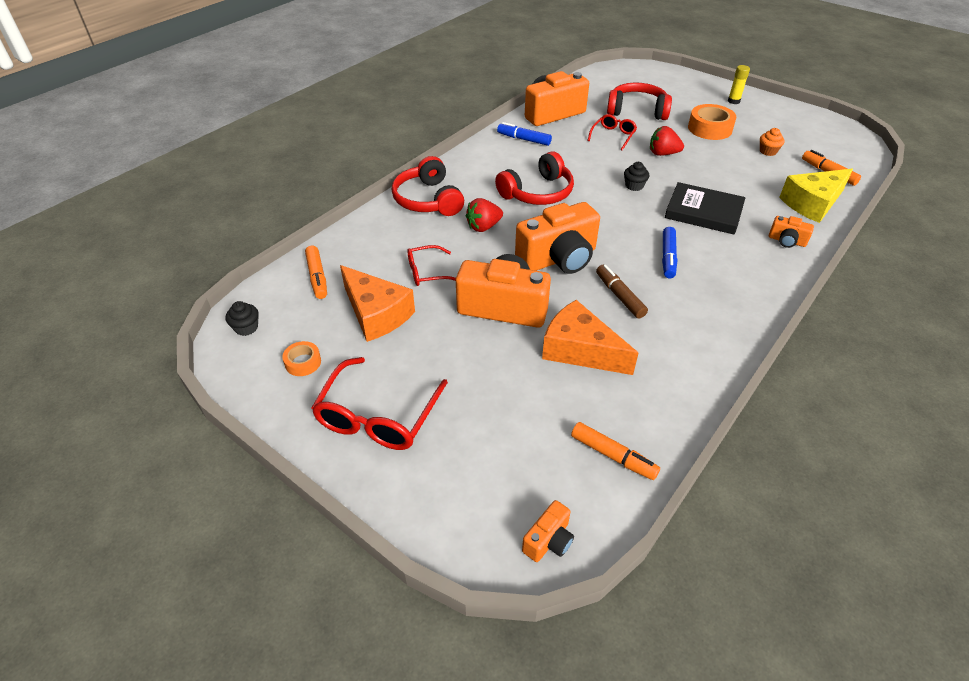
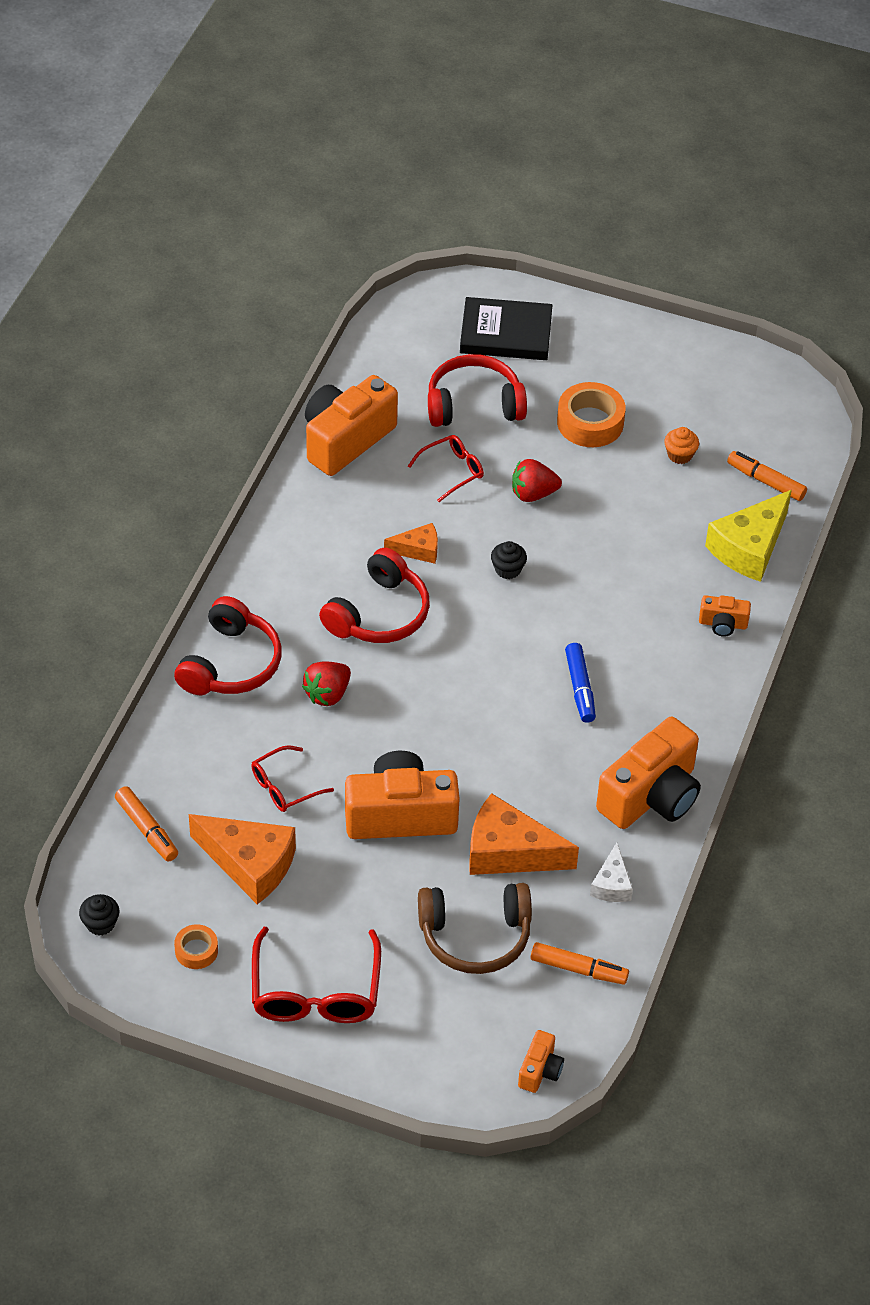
camera: 20 degrees left, 5 degrees up
red headphones [392,156,464,216] -> red headphones turned 120 degrees counterclockwise [174,596,282,695]
blue marker [497,122,552,146] -> none
orange camera [515,202,600,274] -> orange camera moved to [596,717,701,829]
red glasses [587,114,637,150] -> red glasses turned 45 degrees clockwise [408,435,484,502]
brown marker [596,265,648,318] -> none
black book [665,182,746,235] -> black book moved to [460,297,552,360]
yellow glue stick [728,65,750,104] -> none
none -> orange cheese [384,523,438,564]
none -> brown headphones [418,883,532,974]
none -> white cheese [590,843,633,902]

